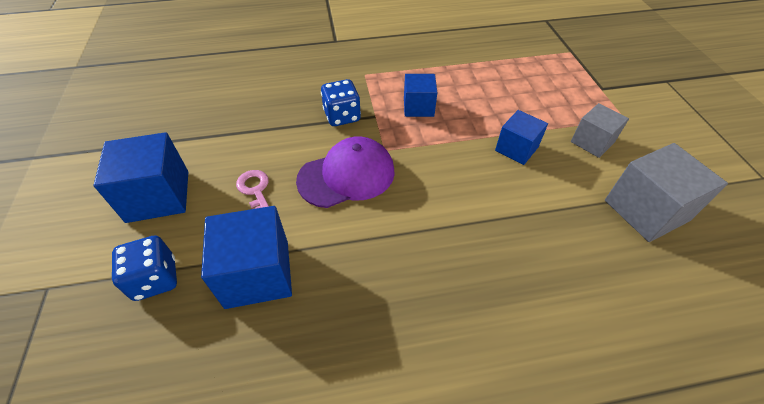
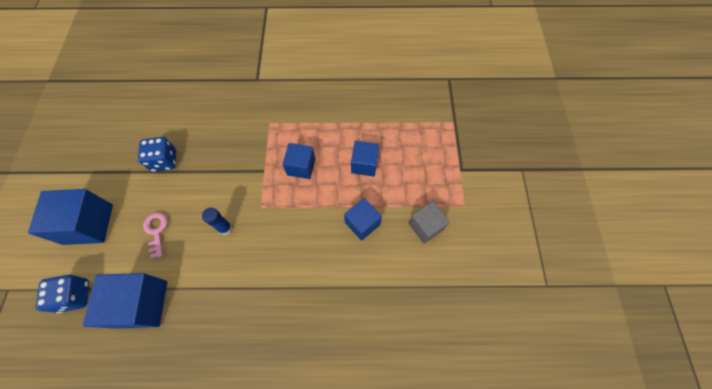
camera: 10 degrees right, 15 degrees up
purple cap [296,136,395,208] -> blue glue stick [202,208,232,235]
blue dice [321,79,361,126] -> blue dice moved to [138,137,176,172]
grey cube [605,143,728,242] -> none
none -> blue cube [351,141,379,177]

